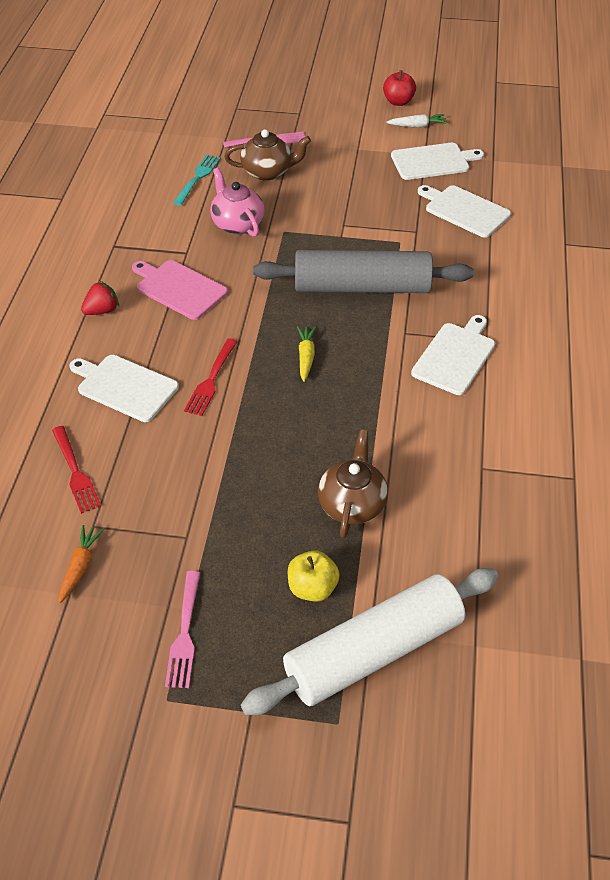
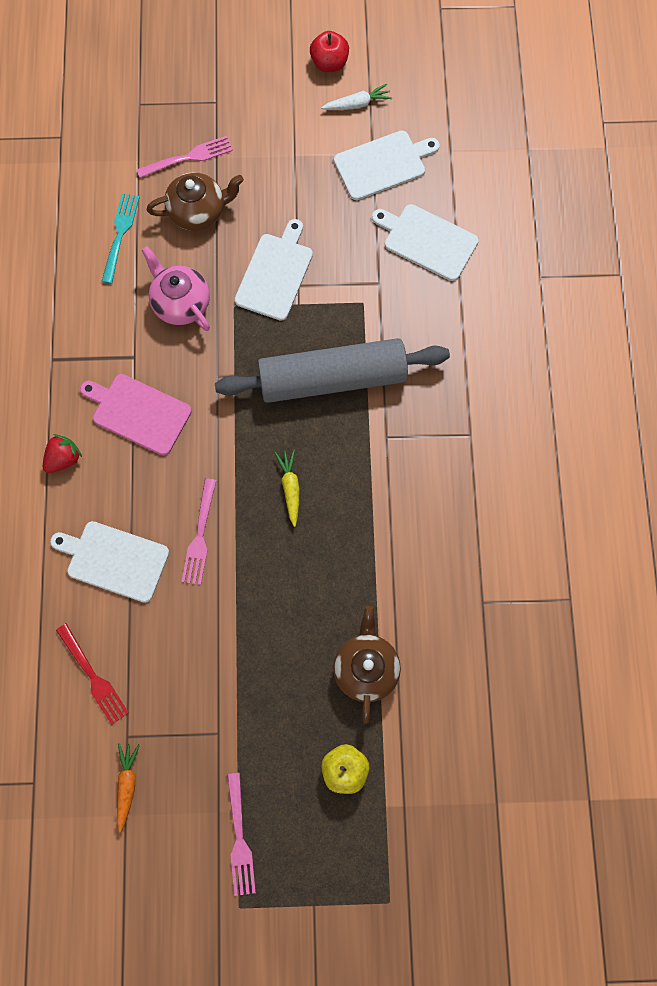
camera: 10 degrees left, 25 degrees up
red fork [184,339,237,416] -> pink fork [181,478,217,585]
white rolling pin [241,568,498,715] -> none
white cutting board [411,315,495,395] -> white cutting board moved to [235,219,313,321]

